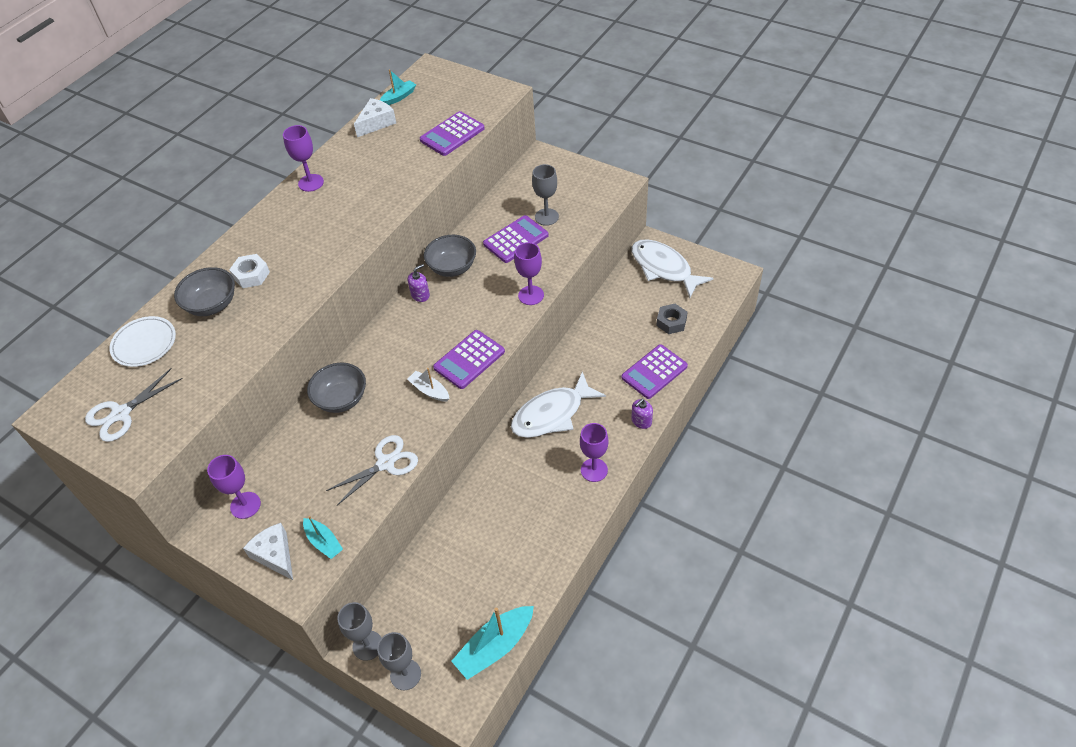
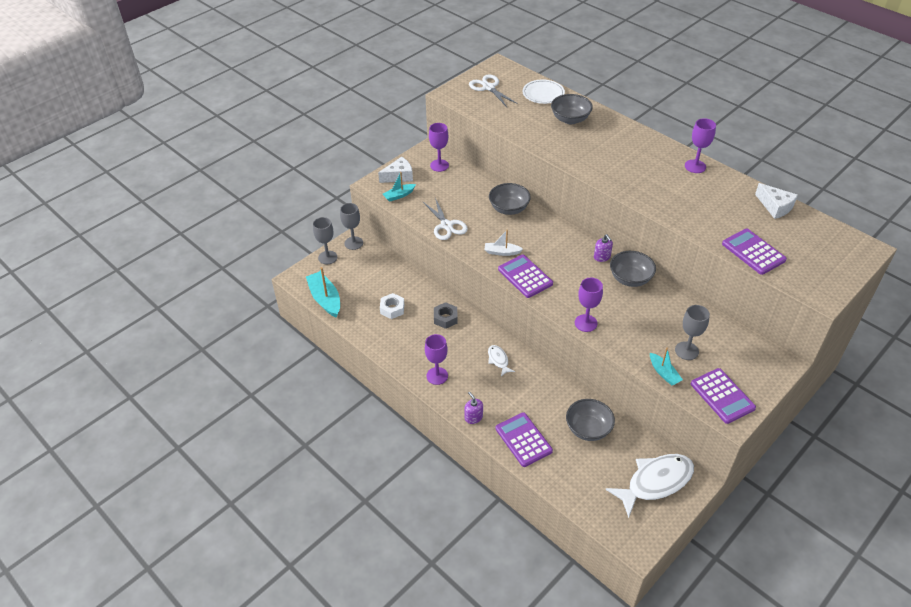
camera: 100 degrees right, 5 degrees down
white nut [229,254,270,288] -> white nut moved to [380,293,404,319]
turquoise boat [380,69,416,105] -> turquoise boat moved to [650,348,683,385]
white boat [407,368,450,402] -> white boat turned 135 degrees counterclockwise [485,230,523,256]
purple calculator [483,215,549,263] -> purple calculator moved to [691,368,756,424]
white fish [511,371,606,438] -> white fish [488,345,515,376], size x0.47
grey nut [656,304,687,334] -> grey nut moved to [434,302,458,329]
none -> grey bowl [566,399,615,441]

